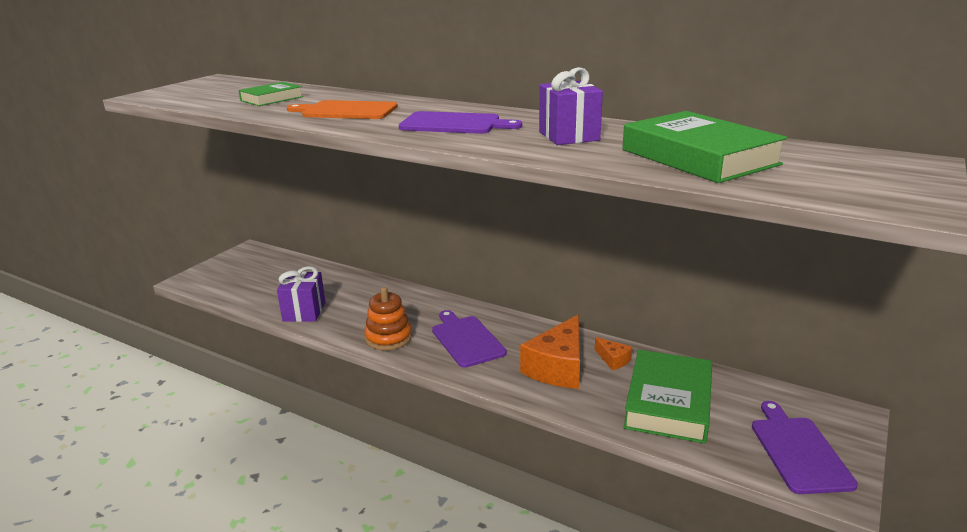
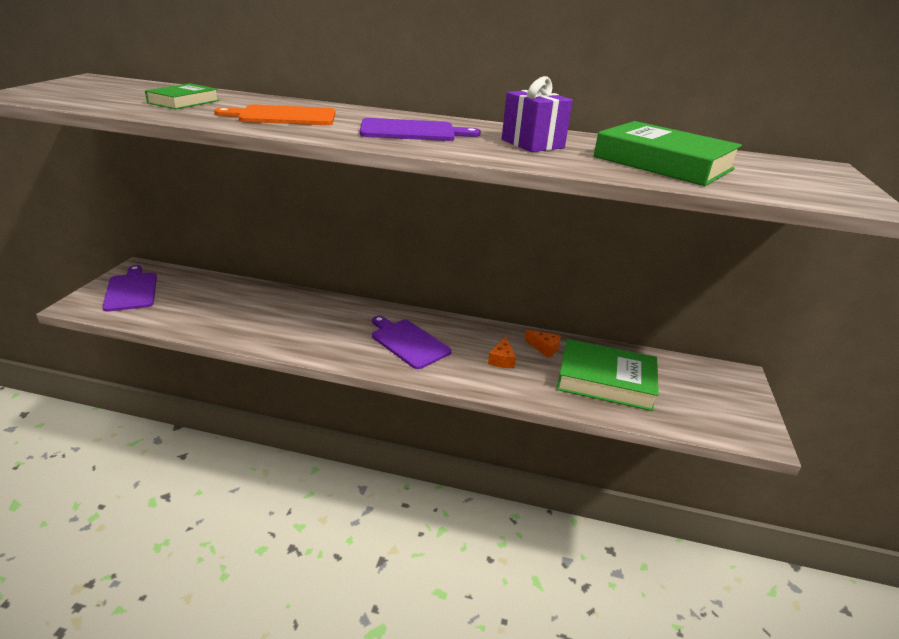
camera: 20 degrees left, 5 degrees up
purple gift [277,266,326,322] -> none
orange stacking toy [364,287,412,350] -> none
orange cheese [520,315,580,389] -> orange cheese [488,337,516,368], size x0.47
green book [623,350,712,444] -> green book turned 75 degrees counterclockwise [557,339,659,411]
purple cutting board [752,401,858,494] -> purple cutting board moved to [102,265,157,312]

